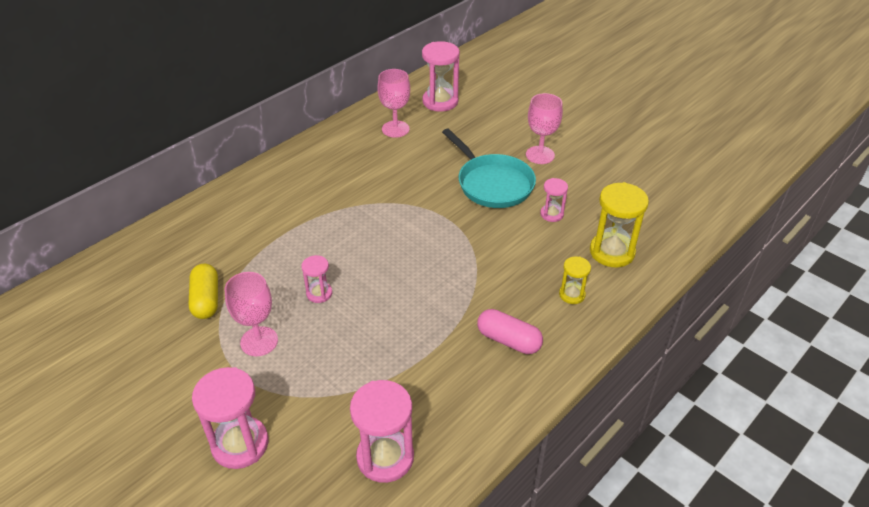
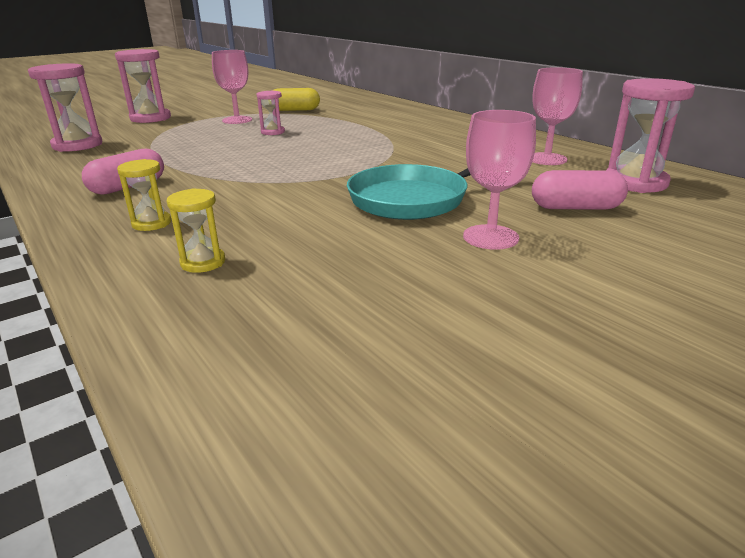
camera: 100 degrees right, 15 degrees down
pink hourglass [540,178,568,222] -> none
yellow hourglass [590,182,649,267] -> yellow hourglass [167,188,225,273], size x0.55
none -> pink capsule [532,170,628,210]

